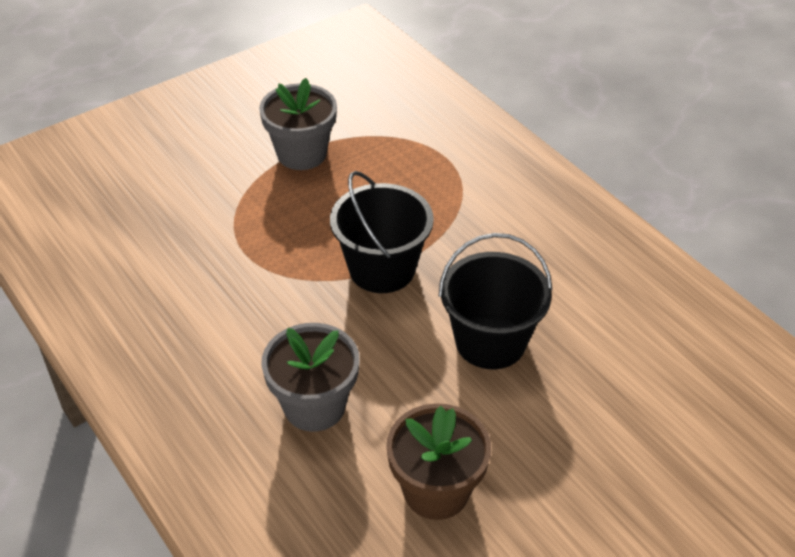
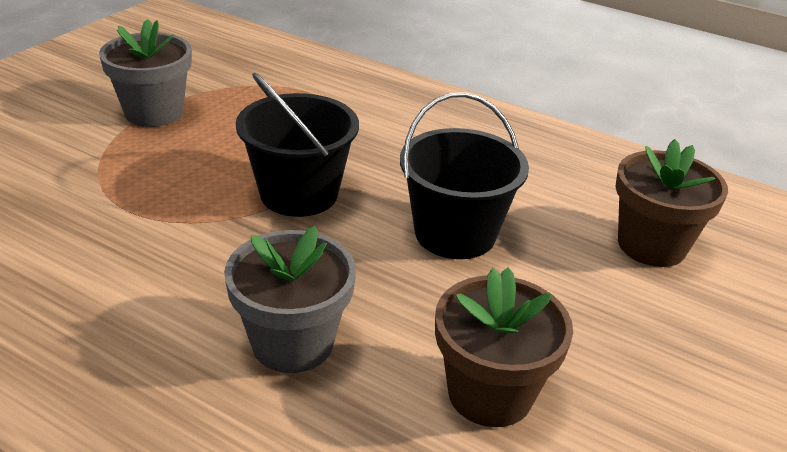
camera: 25 degrees left, 10 degrees down
none -> brown flower pot [615,139,728,267]

